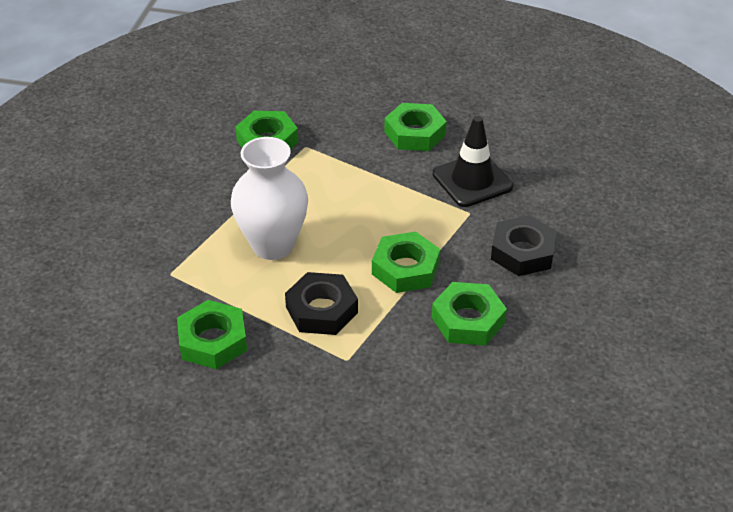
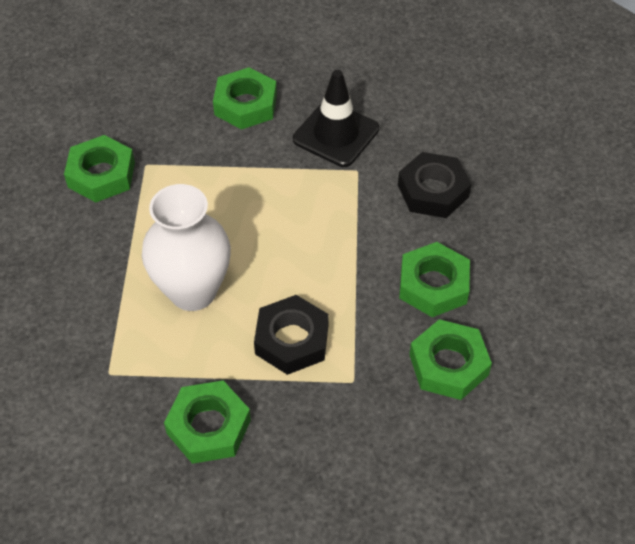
camera: 30 degrees left, 10 degrees up
green nut [372,231,441,293] -> green nut moved to [409,319,492,400]

